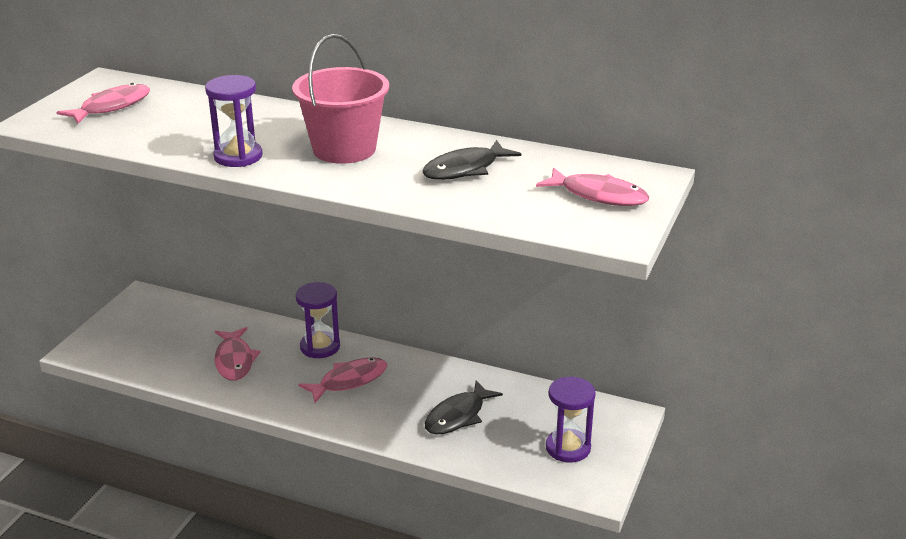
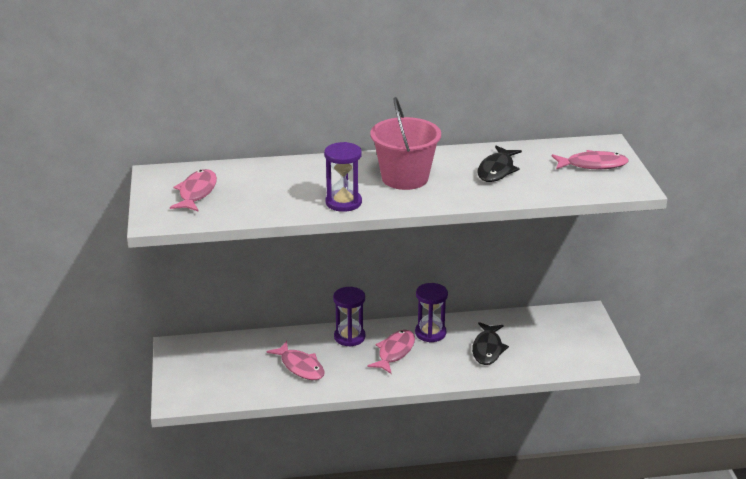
camera: 30 degrees left, 0 degrees up
purple hourglass [546,377,596,463] -> purple hourglass moved to [415,283,448,342]

